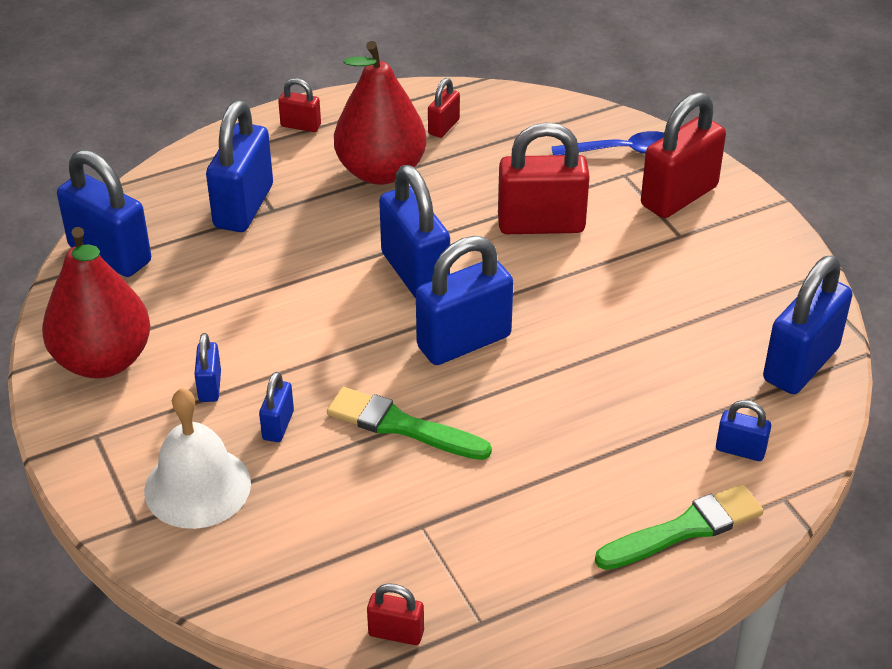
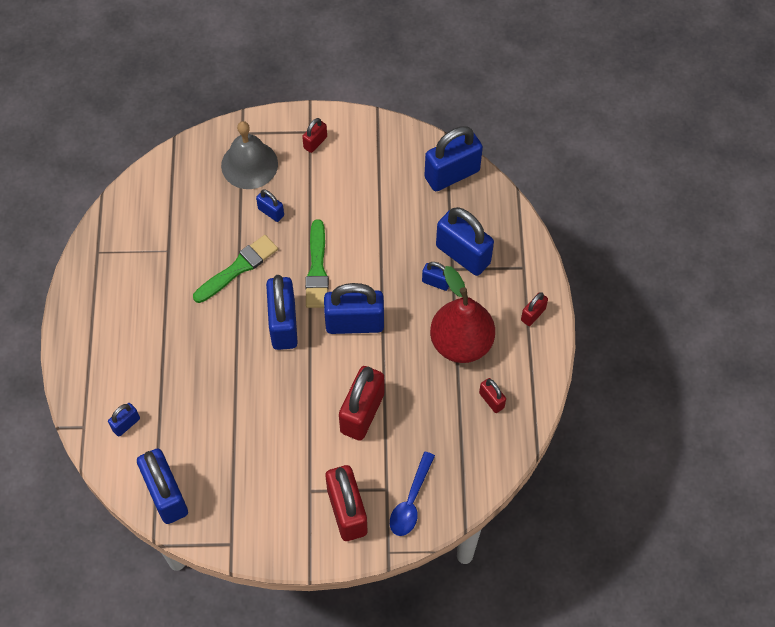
camera: 115 degrees right, 20 degrees up
red pear [42,227,150,379] -> none
white bell [144,388,251,529] -> grey bell [221,121,278,189]
blue padlock [194,333,221,402] -> blue padlock moved to [422,262,449,291]
red padlock [367,583,424,645] -> red padlock moved to [302,118,327,153]
green brush [595,484,764,570] -> green brush moved to [305,219,329,308]

